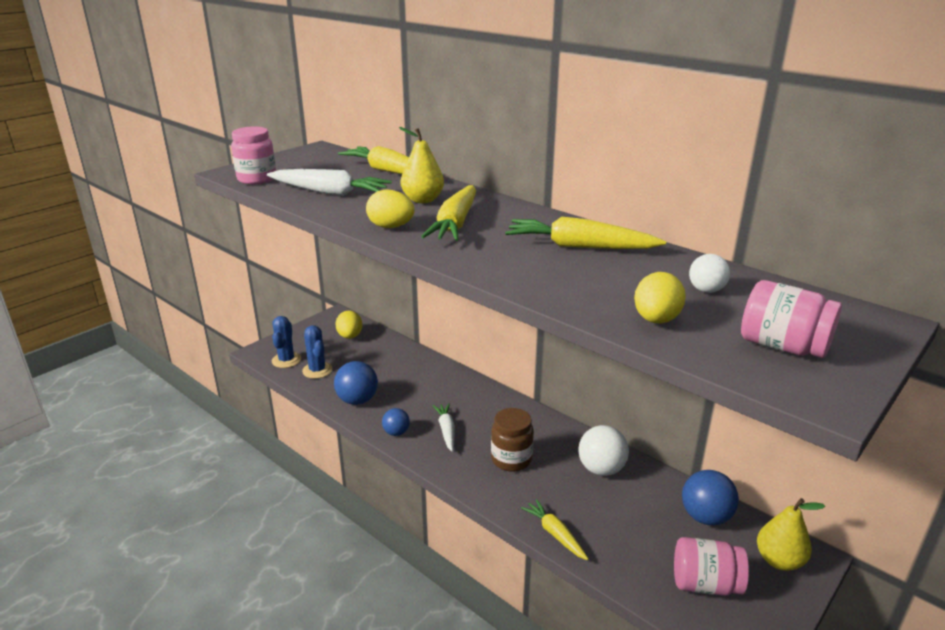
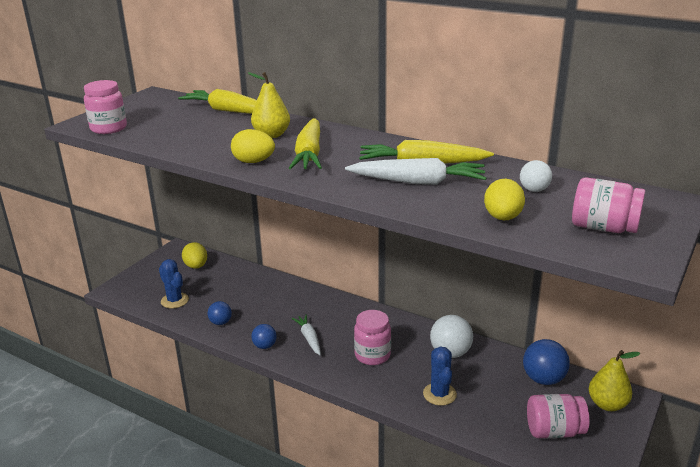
camera: 10 degrees left, 0 degrees up
white carrot [267,169,392,196] -> white carrot moved to [345,158,486,185]
blue cactus [272,316,301,368] -> blue cactus moved to [423,347,457,406]
blue ball [334,361,378,405] -> blue ball [208,301,232,325], size x0.60
brown jar [491,408,534,471] -> pink jar [354,310,391,365]
yellow carrot [521,499,588,560] -> none

